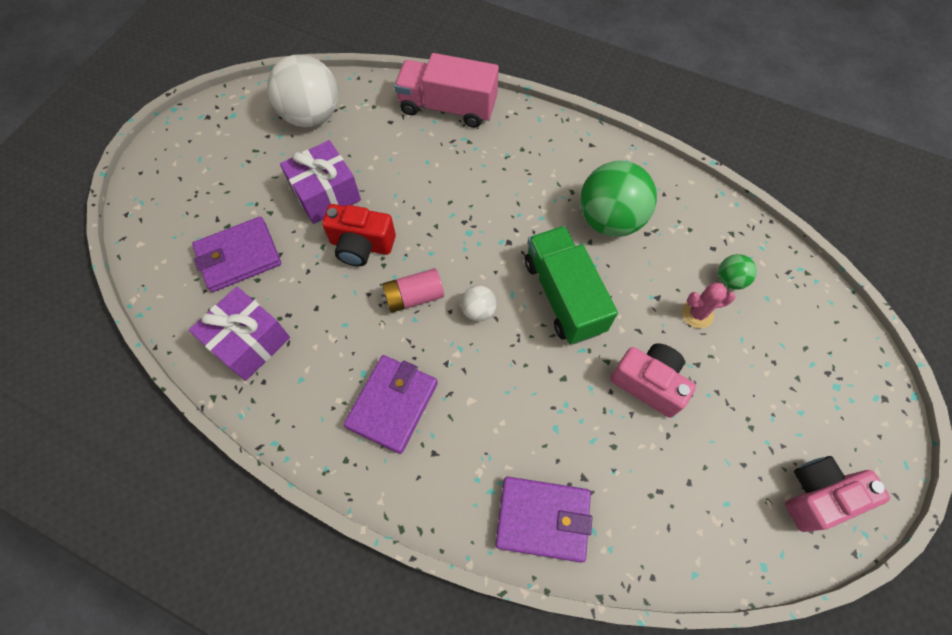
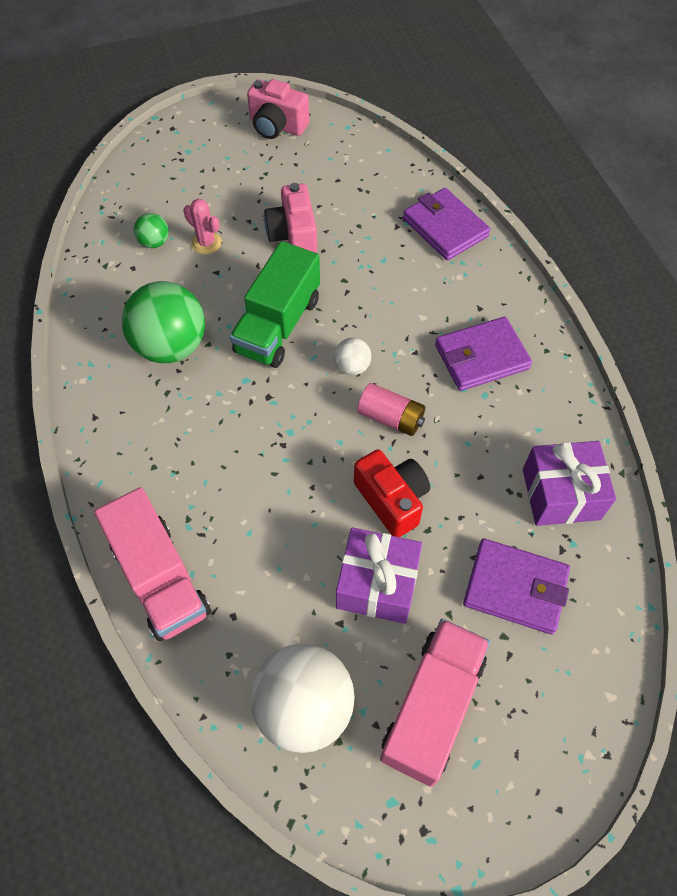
camera: 135 degrees left, 5 degrees down
none -> pink truck [380,619,490,787]

